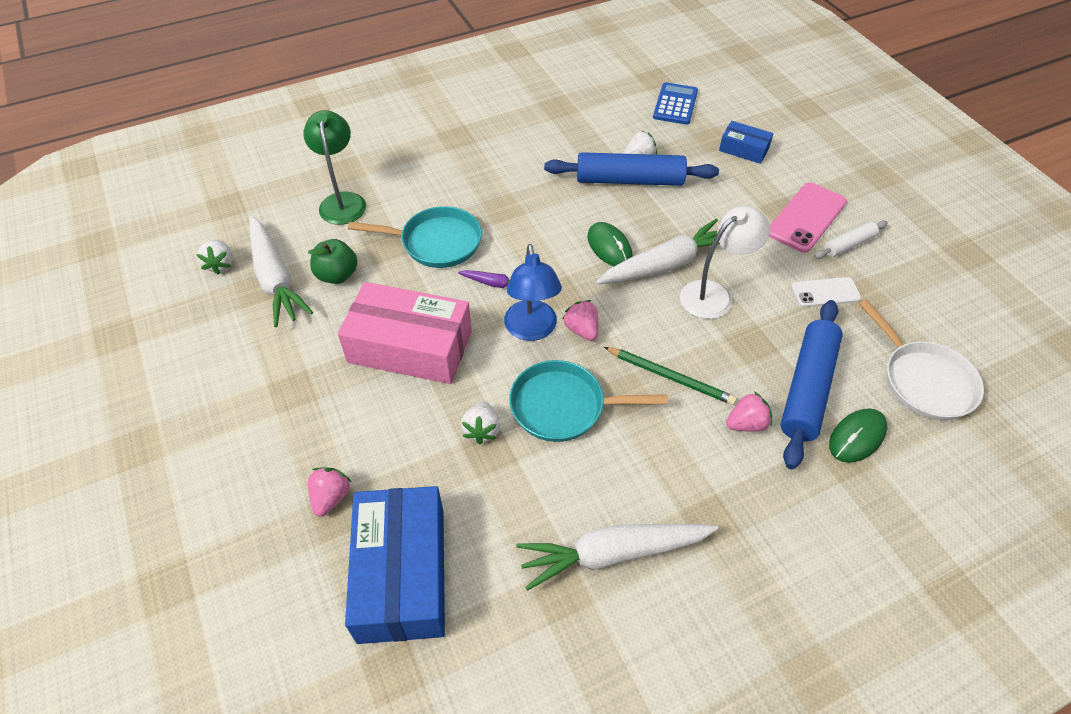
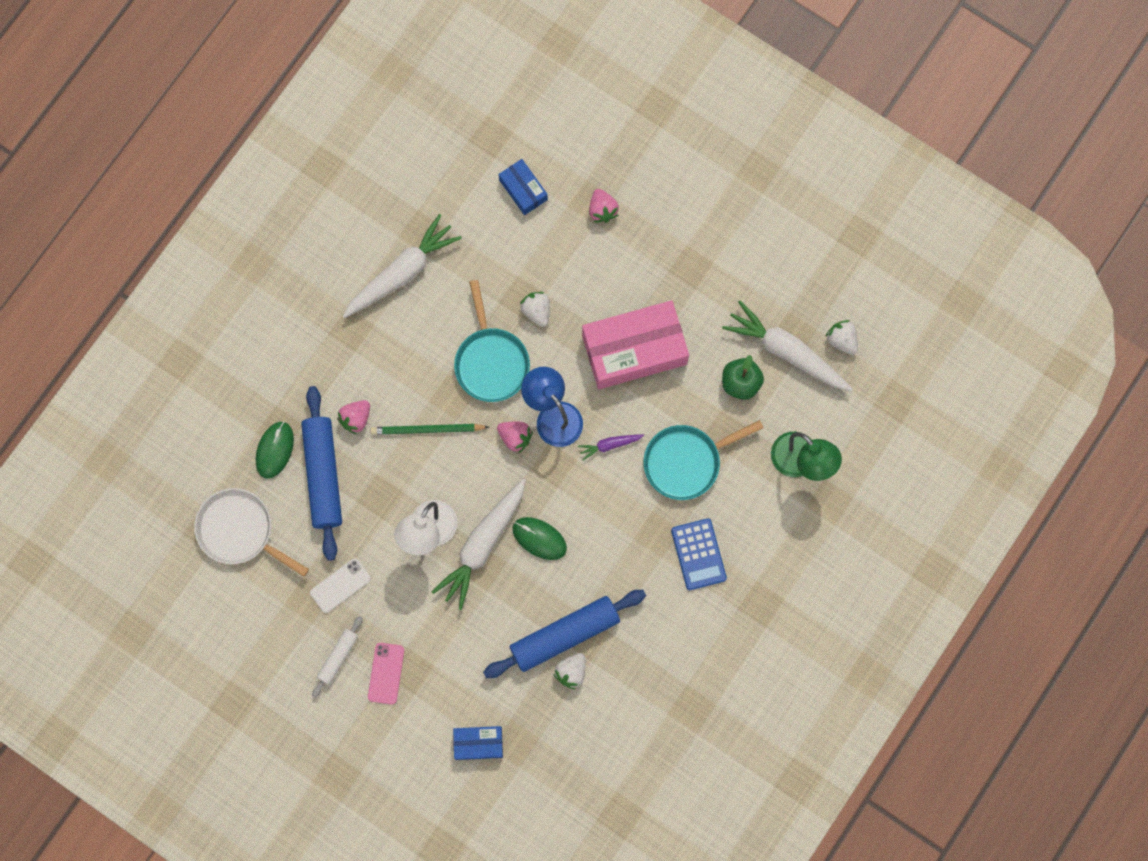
camera: 150 degrees right, 25 degrees up
blue box [345,486,445,644] -> blue box [499,159,548,215], size x0.49
turquoise pan [509,360,668,442] -> turquoise pan turned 105 degrees clockwise [454,280,530,402]
blue calculator [653,82,698,125] -> blue calculator moved to [671,518,727,590]
pink phone [769,182,847,253] -> pink phone [368,643,404,704], size x0.63

